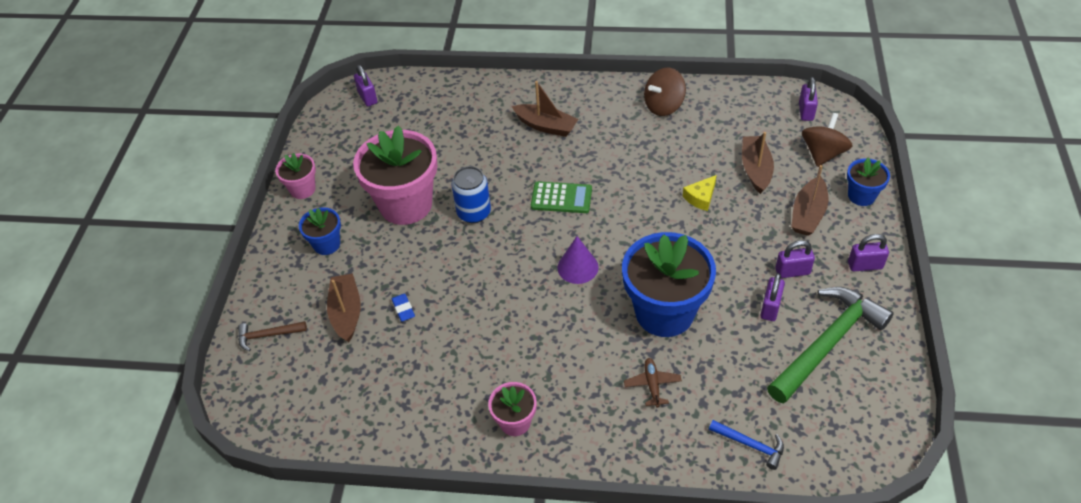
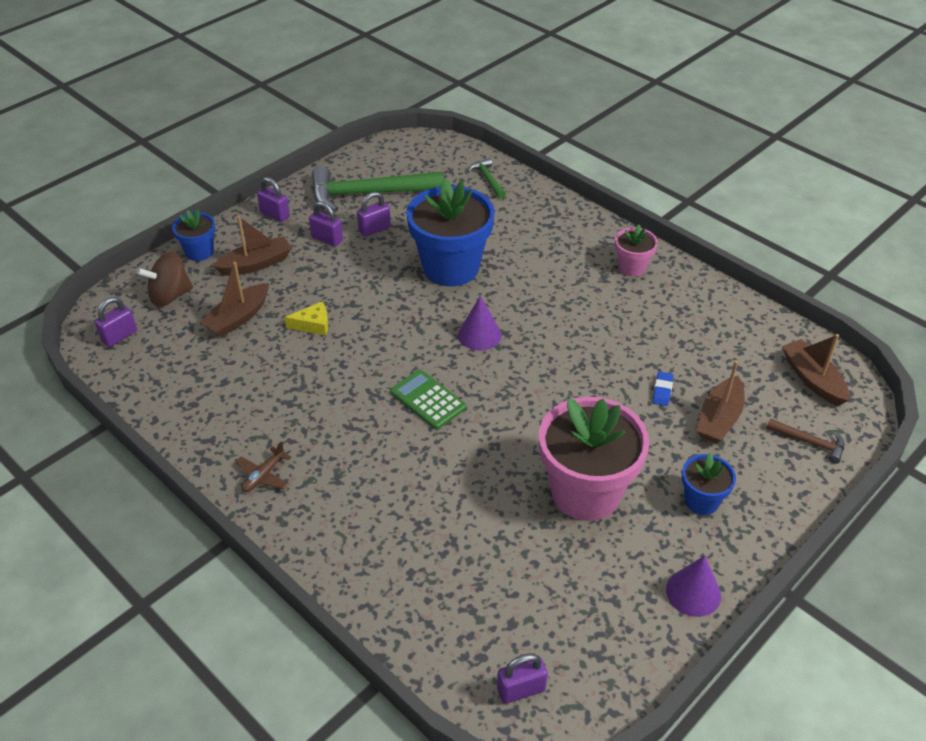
camera: 145 degrees left, 5 degrees down
pink flower pot [275,153,316,199] -> purple cone [666,555,721,617]
purple padlock [354,65,377,106] -> purple padlock turned 60 degrees clockwise [497,653,548,704]
blue can [452,166,491,223] -> none
brown boat [512,81,578,137] -> brown boat moved to [782,334,849,406]
brown plane [624,358,682,408] -> brown plane moved to [236,441,291,492]
brown spinning top [644,68,686,116] -> none
blue hammer [709,420,784,470] -> green hammer [467,158,506,199]

